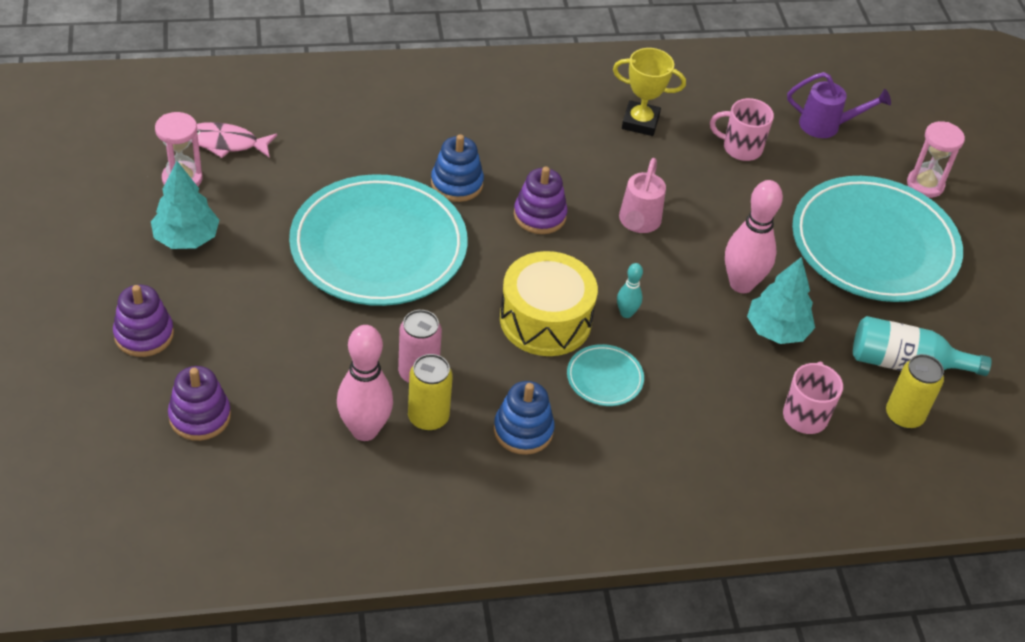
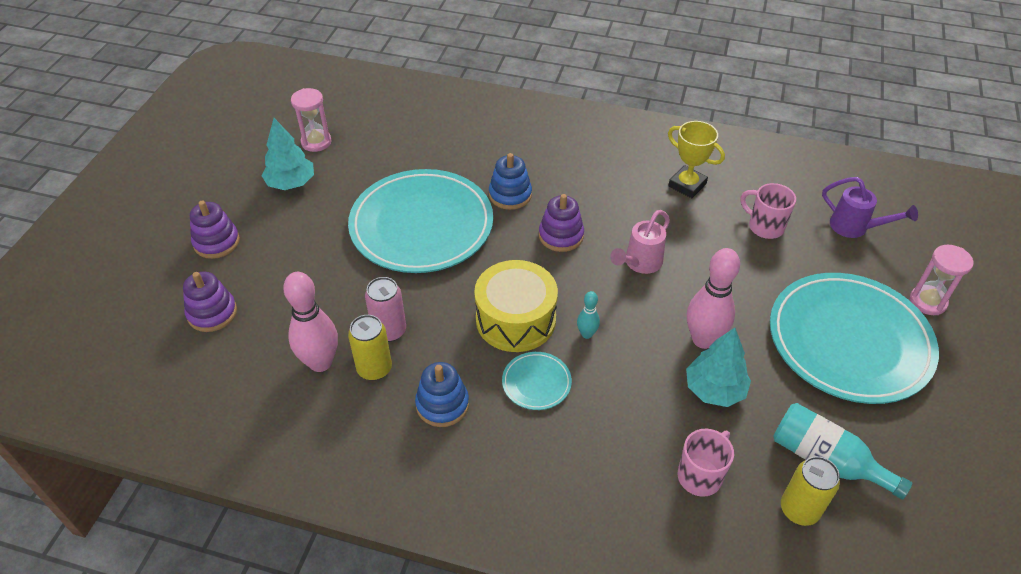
camera: 30 degrees right, 0 degrees up
pink fish [197,122,277,158] -> none

